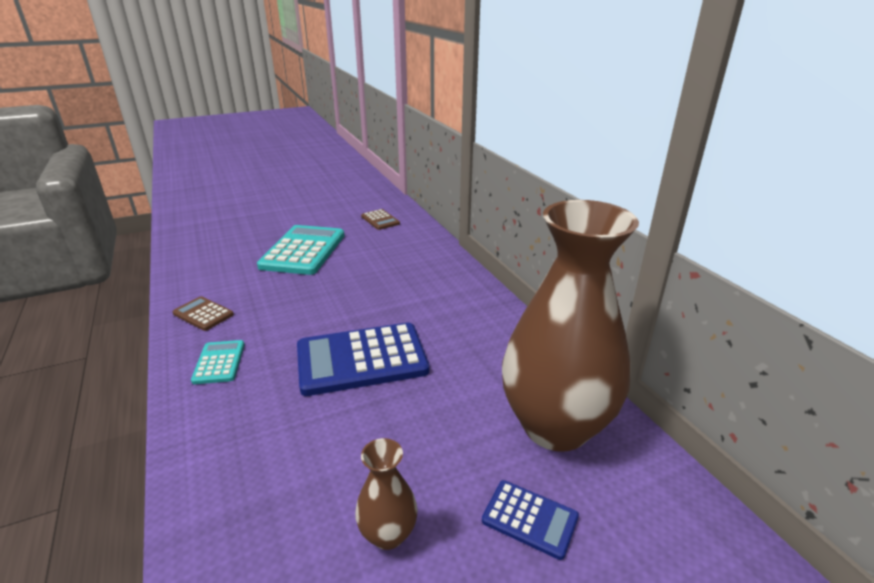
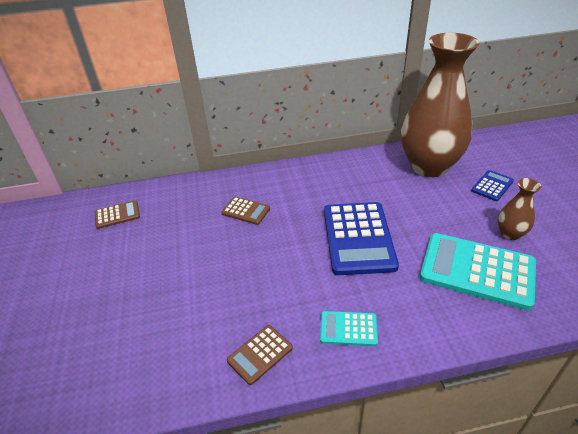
camera: 75 degrees left, 10 degrees up
turquoise calculator [257,225,344,275] -> turquoise calculator moved to [420,233,536,310]
none -> brown calculator [221,197,270,225]

